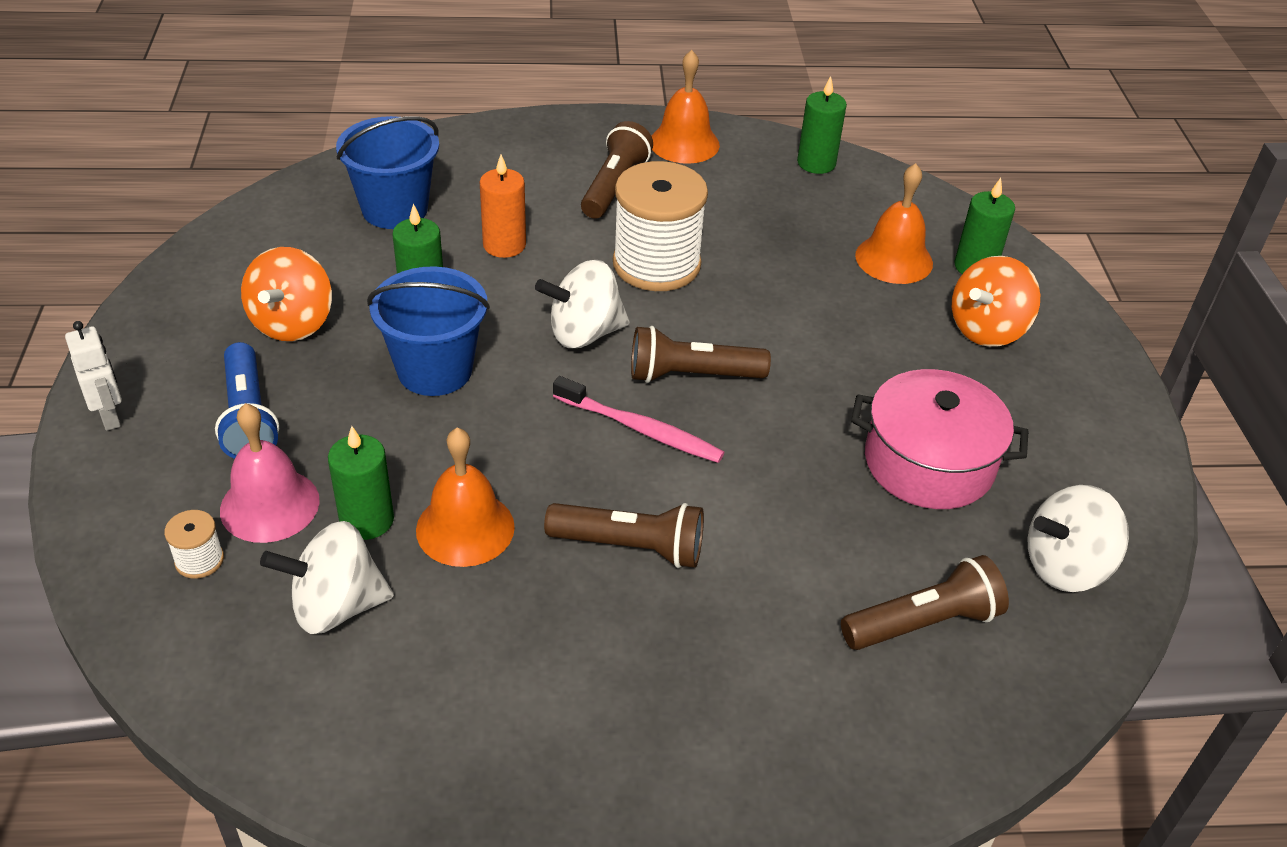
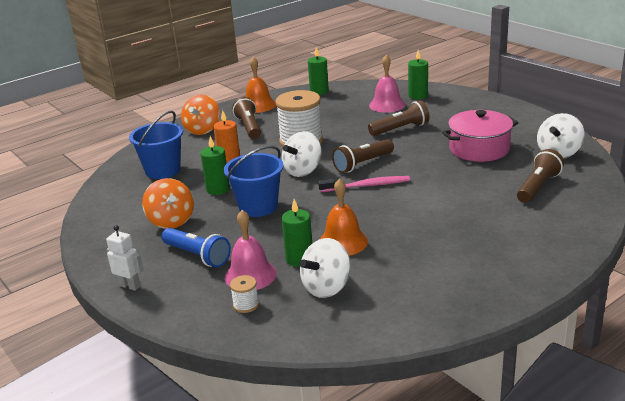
camera: 30 degrees left, 15 degrees down
brown flashlight [544,503,704,568] -> brown flashlight moved to [368,100,430,136]
orange bell [855,163,933,284] -> pink bell [369,55,405,113]
orange spinning top [952,256,1040,347] -> orange spinning top moved to [181,95,220,135]

